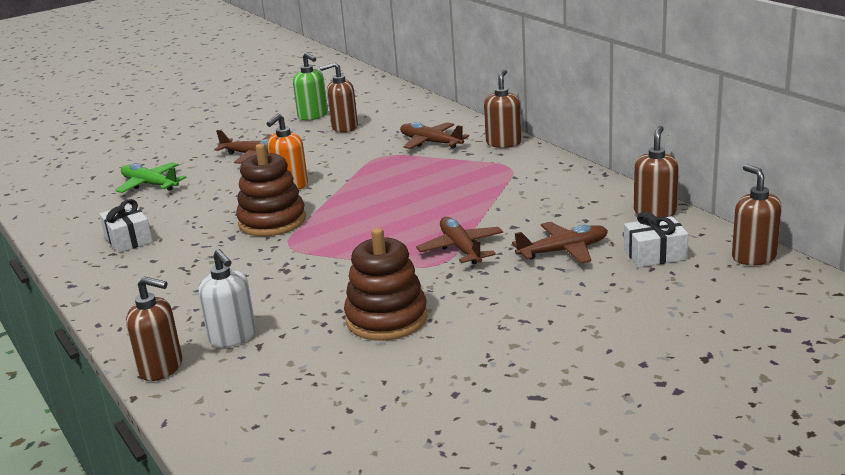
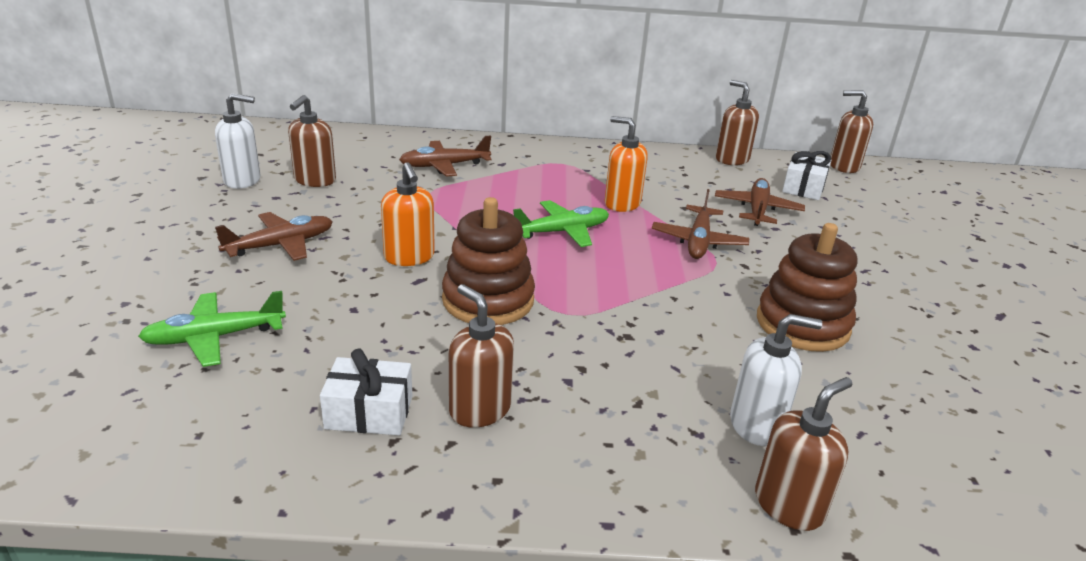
camera: 60 degrees left, 5 degrees up
green soap dispenser [293,52,328,120] -> white soap dispenser [215,93,261,189]
brown plane [416,217,503,264] -> brown plane turned 90 degrees counterclockwise [652,189,749,259]
brown soap dispenser [484,70,521,148] -> brown soap dispenser moved to [449,284,514,428]
none -> green plane [513,200,609,247]
none -> orange soap dispenser [605,116,648,212]

